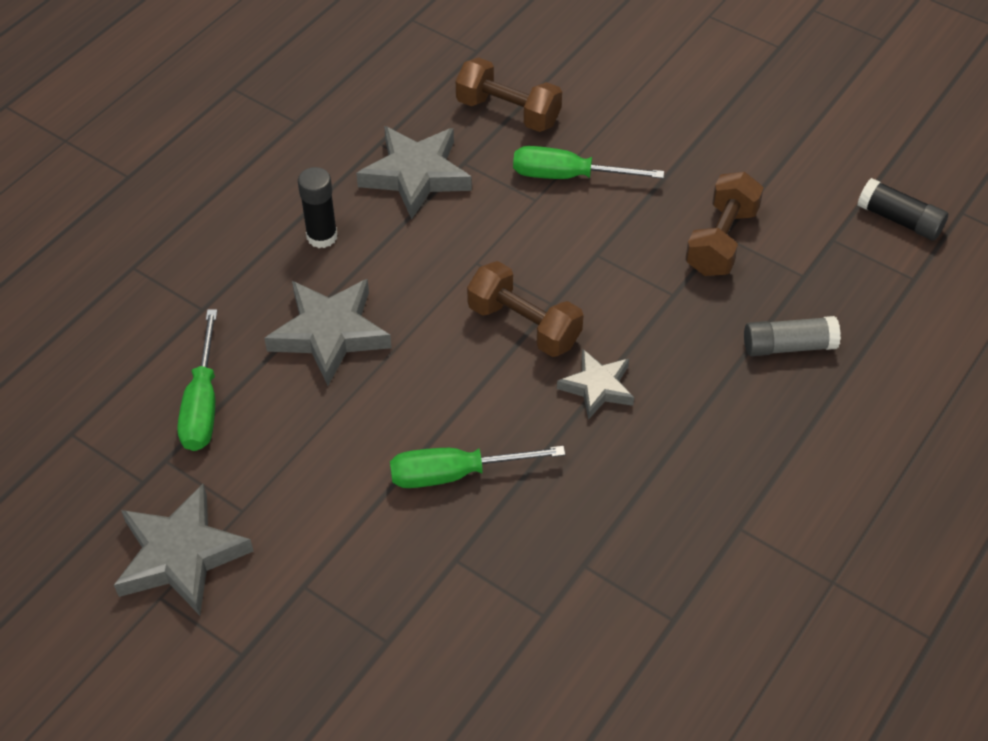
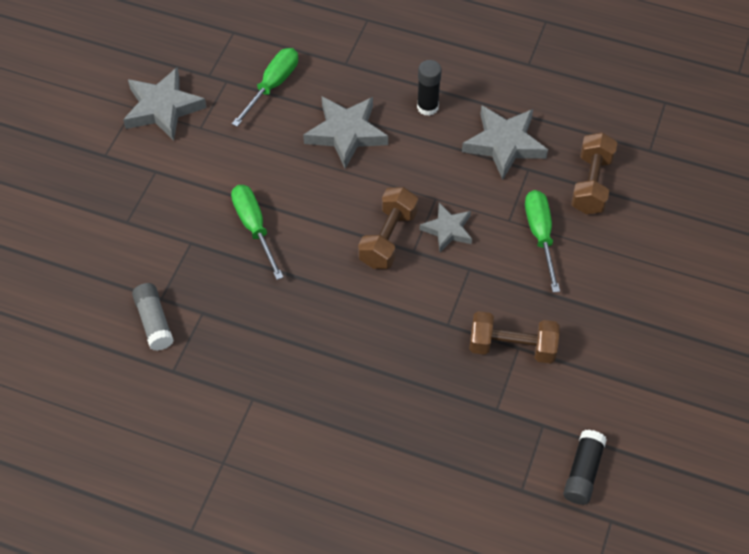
camera: 75 degrees right, 5 degrees up
green screwdriver [177,310,217,451] -> green screwdriver turned 135 degrees clockwise [232,48,298,127]
grey star [557,349,634,420] -> grey star moved to [419,203,472,252]
grey glue stick [744,316,841,356] -> grey glue stick moved to [132,283,174,351]

